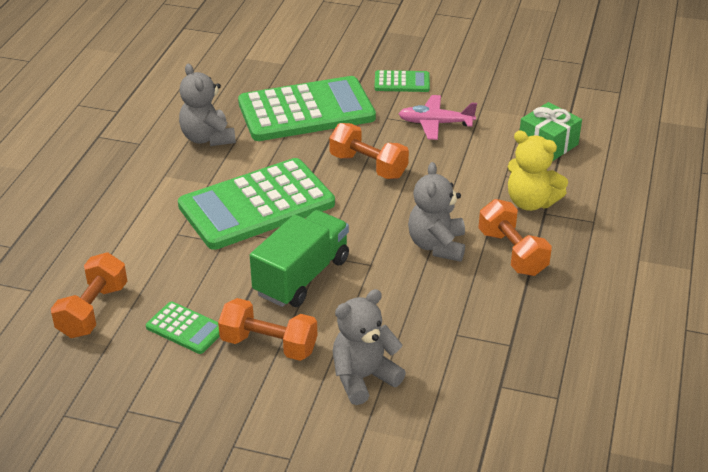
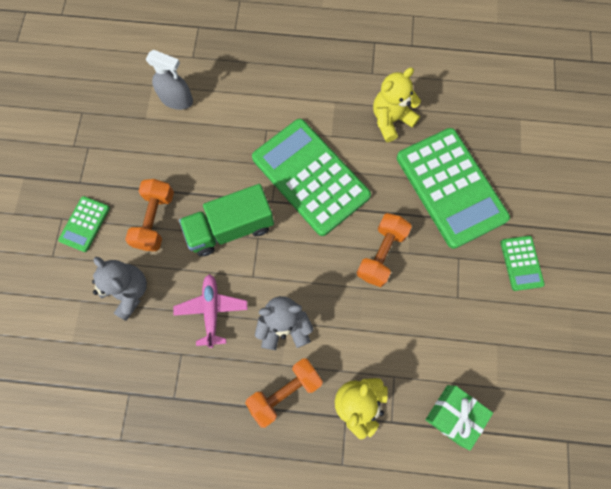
camera: 80 degrees right, 35 degrees up
orange dumbbell [51,253,127,338] -> grey spray bottle [146,50,193,110]
green calculator [146,302,220,354] -> green calculator moved to [58,196,110,252]
grey teddy bear [179,64,236,146] -> yellow teddy bear [373,68,421,142]
green truck [250,210,349,307] -> green truck turned 135 degrees clockwise [179,184,274,257]
pink plane [399,95,477,140] -> pink plane moved to [173,274,248,348]

